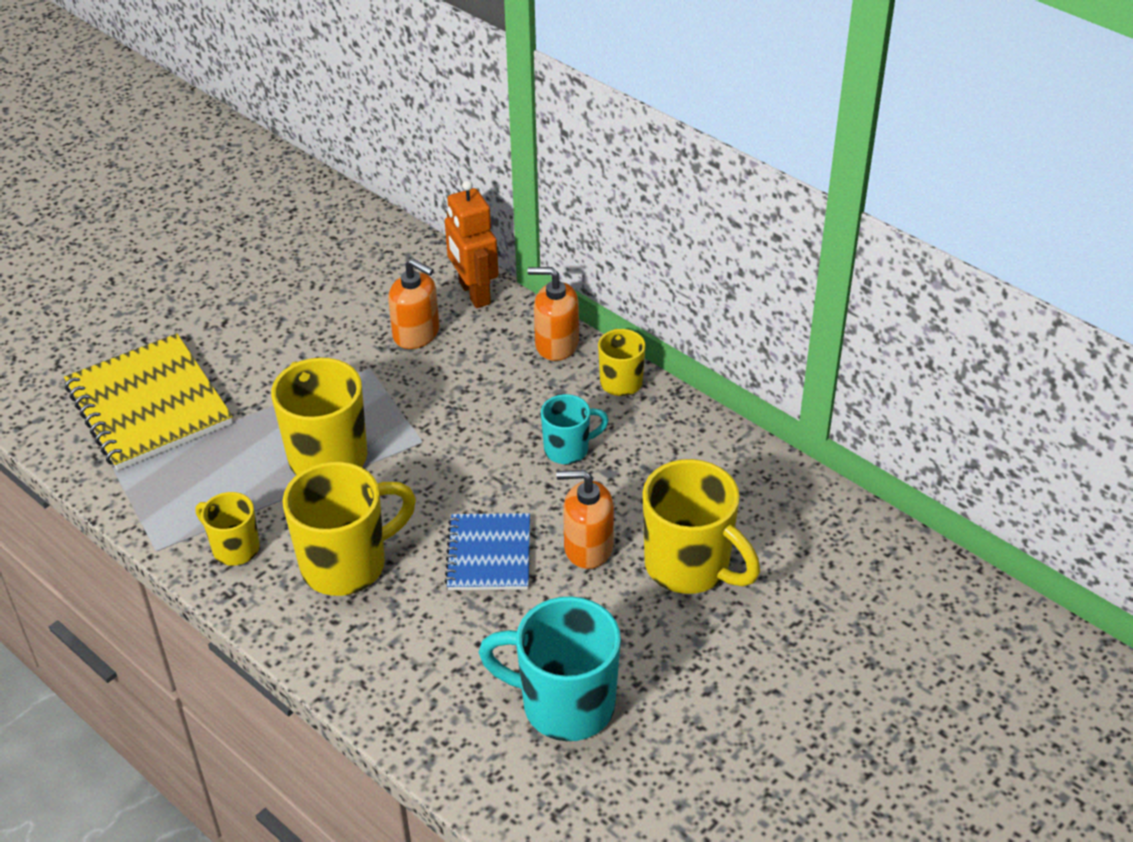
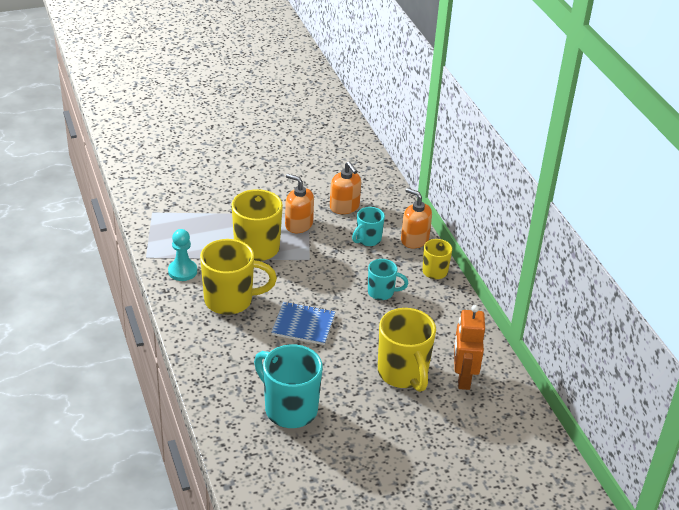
camera: 25 degrees right, 5 degrees down
yellow notebook [64,333,233,471] -> none
yellow mug [195,492,260,566] -> turquoise pawn [168,229,197,281]
blue notebook [444,513,530,590] -> blue notebook turned 75 degrees clockwise [271,302,335,345]
orange robot [445,180,499,308] -> orange robot moved to [454,305,485,390]
orange soap dispenser [556,470,614,569] -> orange soap dispenser moved to [285,174,314,233]
none -> turquoise mug [352,207,385,246]

